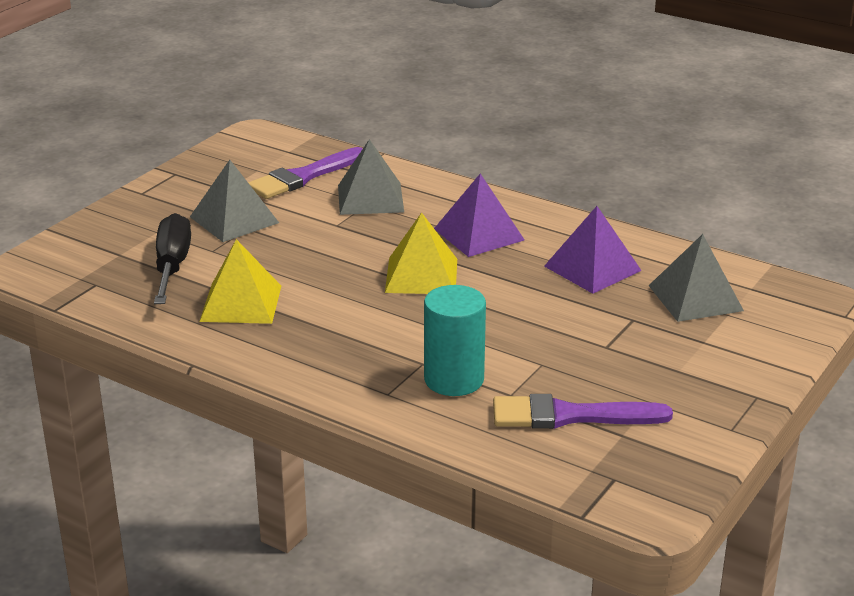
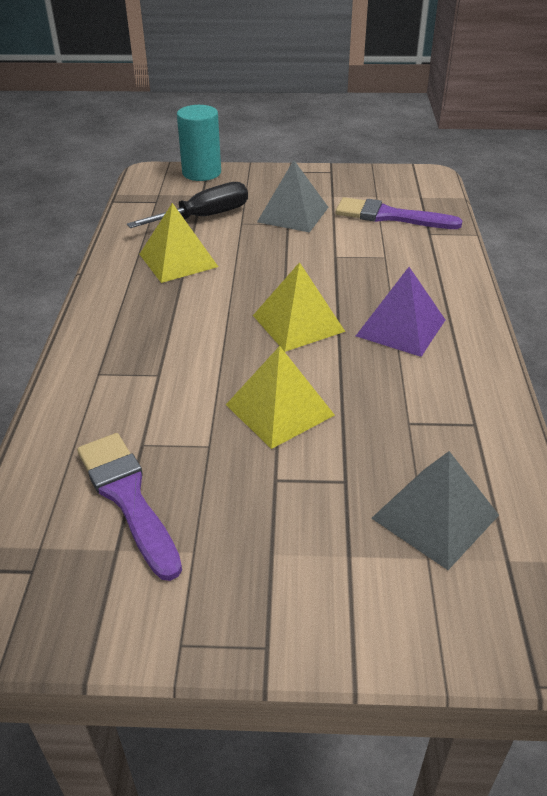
camera: 60 degrees right, 10 degrees up
grey pyramid [338,139,404,215] -> none
turquoise cylinder [424,285,486,396] -> turquoise cylinder moved to [177,105,221,181]
purple pyramid [544,206,642,294] -> none
none -> yellow pyramid [226,346,335,449]

